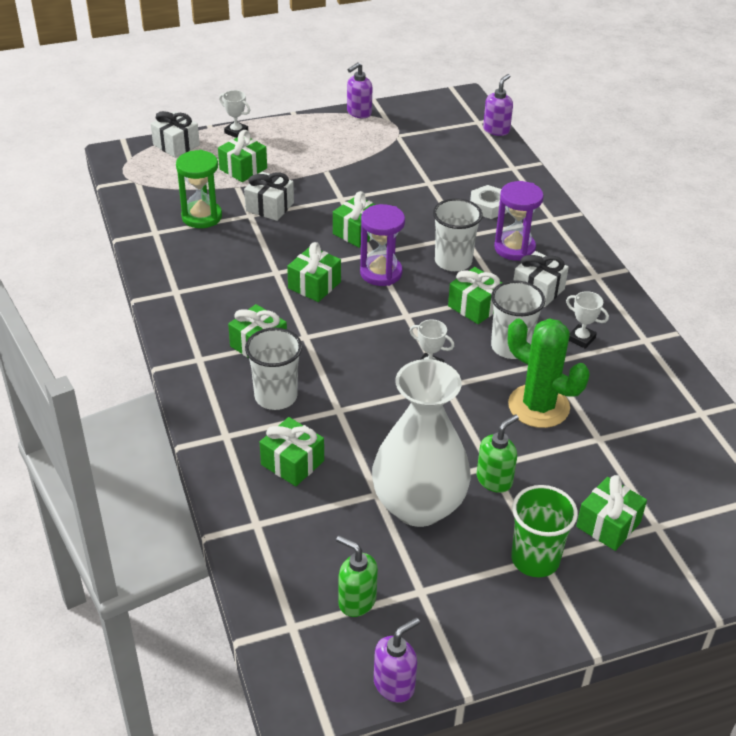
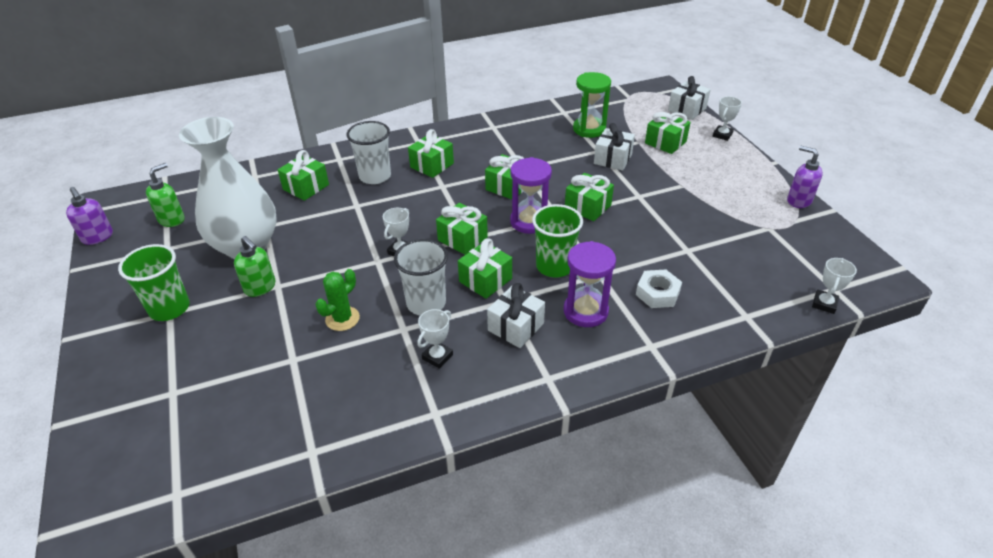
camera: 90 degrees right, 0 degrees up
white cup [433,198,483,271] -> green cup [532,204,583,277]
purple soap dispenser [483,74,513,136] -> white trophy [812,258,857,314]
green cactus [508,318,590,428] -> green cactus [315,269,360,331], size x0.59
green gift [576,475,647,551] -> green gift moved to [436,203,488,255]

